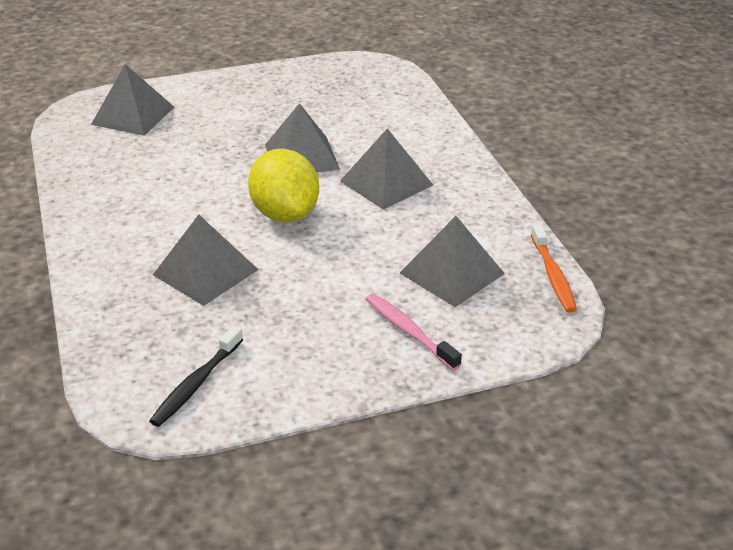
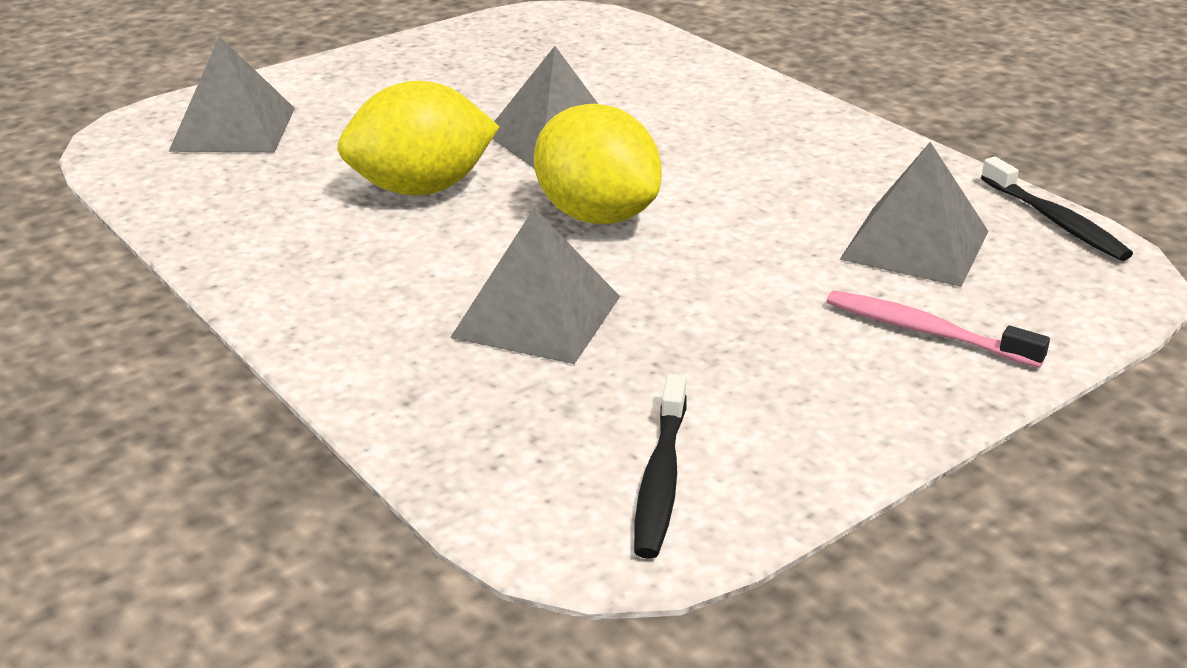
camera: 20 degrees left, 5 degrees down
grey pyramid [340,129,433,210] -> none
orange toothbrush [531,224,577,313] -> black toothbrush [981,157,1133,261]
none -> yellow lemon [337,81,499,196]

